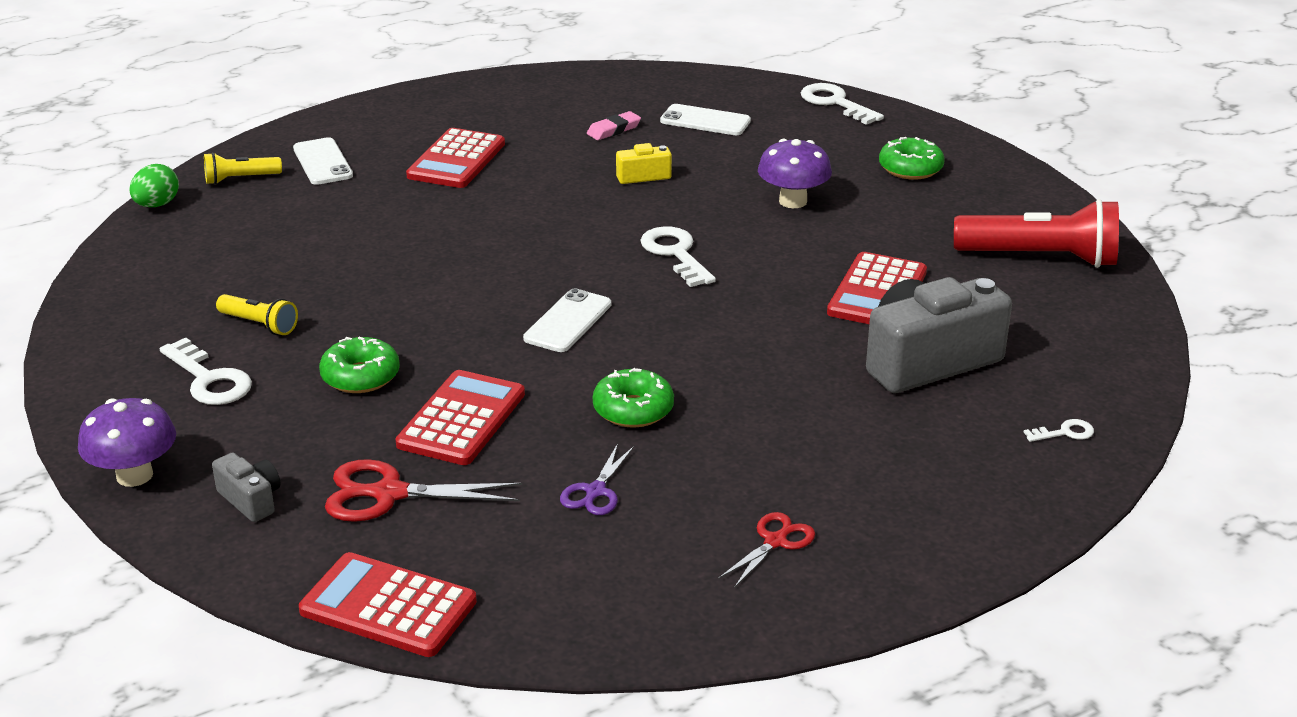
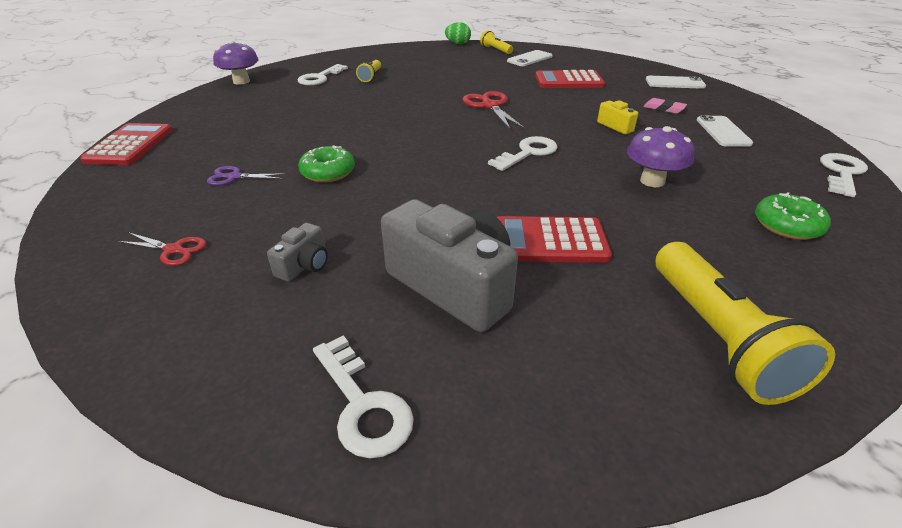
camera: 70 degrees right, 5 degrees up
grey camera [212,452,280,522] -> grey camera moved to [267,223,328,282]
green donut [319,336,400,393] -> none
red scissors [325,459,522,522] -> red scissors moved to [463,91,525,130]
red calculator [395,370,525,465] -> none
white phone [523,288,611,352] -> white phone moved to [646,76,706,89]
red flashlight [954,199,1119,268] -> yellow flashlight [655,242,835,405]
white key [1024,419,1094,442] -> white key [313,335,414,458], size x1.92

